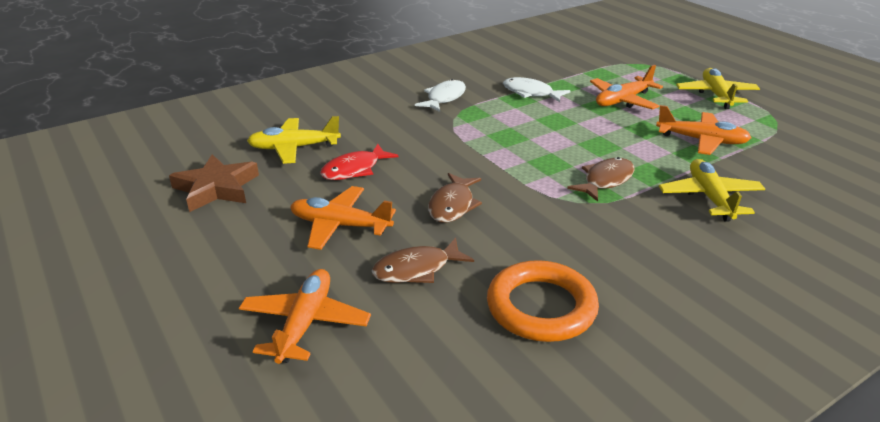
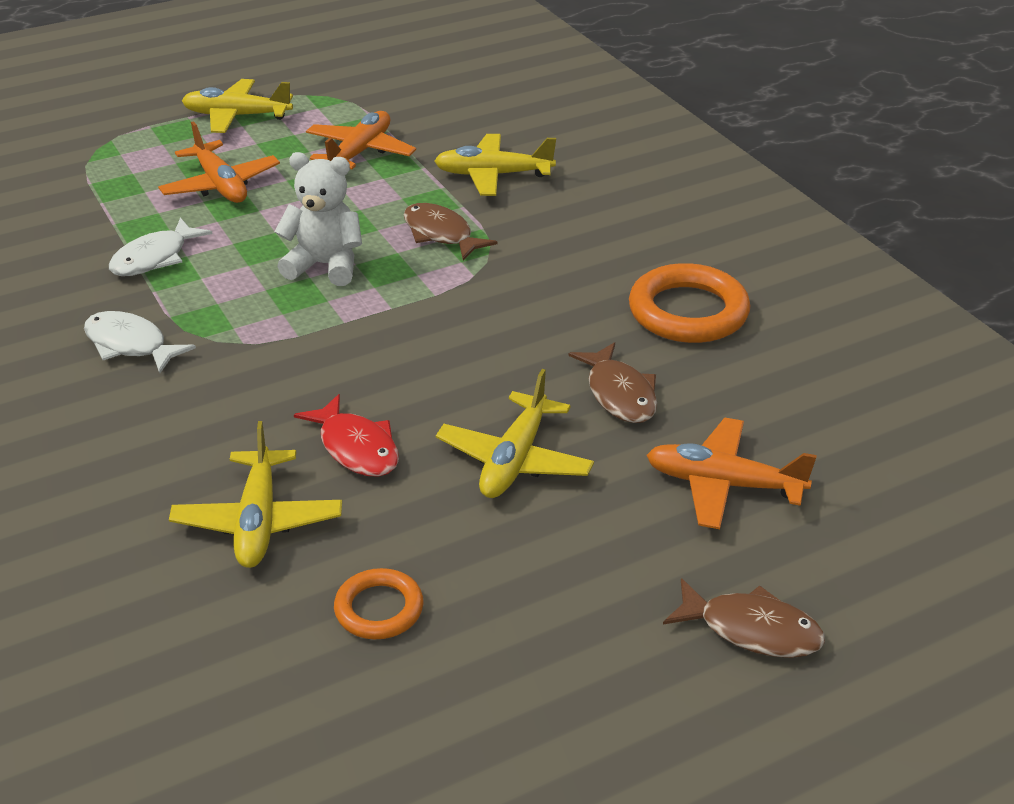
camera: 85 degrees left, 5 degrees up
brown star [169,154,259,212] -> orange ring [334,568,424,639]
orange plane [290,186,396,250] -> yellow plane [436,369,594,498]
brown fish [428,173,482,223] -> brown fish moved to [663,578,825,658]
none -> white teddy bear [274,152,362,286]

